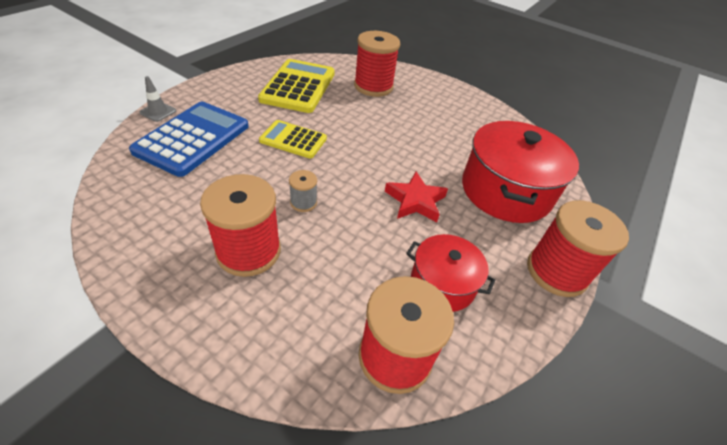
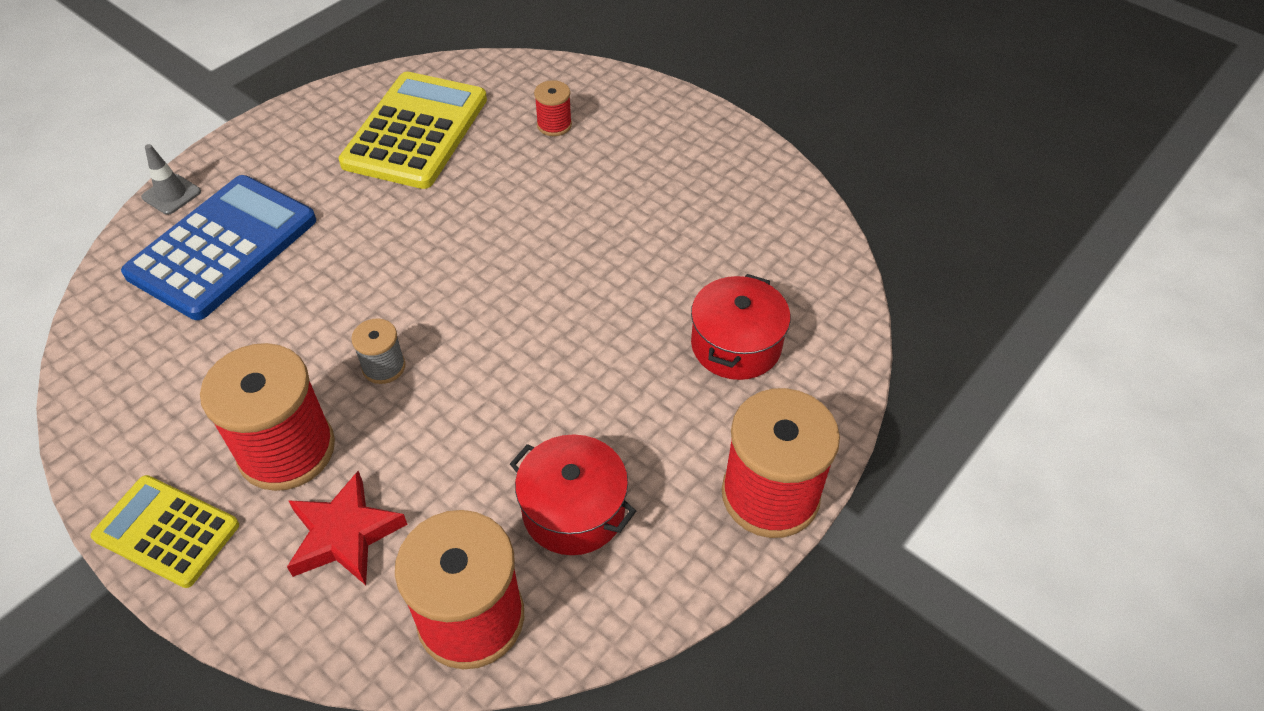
camera: 10 degrees right, 5 degrees up
yellow calculator [259,120,327,158] -> yellow calculator moved to [90,475,239,588]
red spool [354,31,400,97] -> red spool [534,80,572,136], size x0.48
red star [385,171,448,222] -> red star moved to [287,471,408,585]
red pot [462,121,579,223] -> red pot [691,274,791,380], size x0.57

